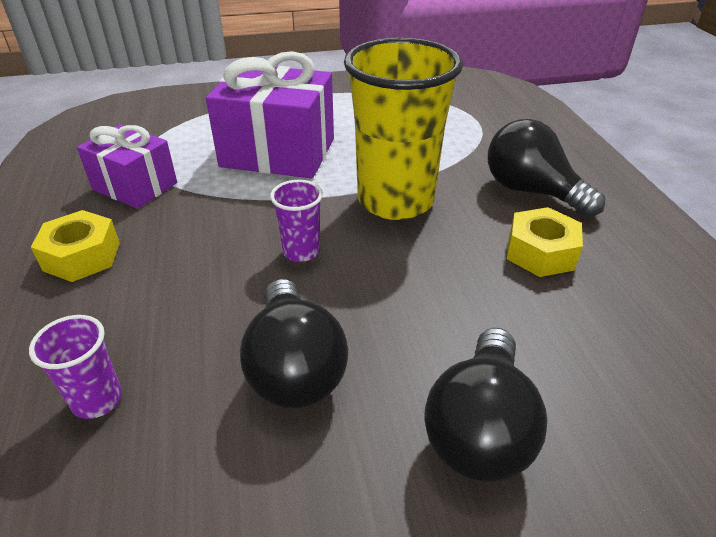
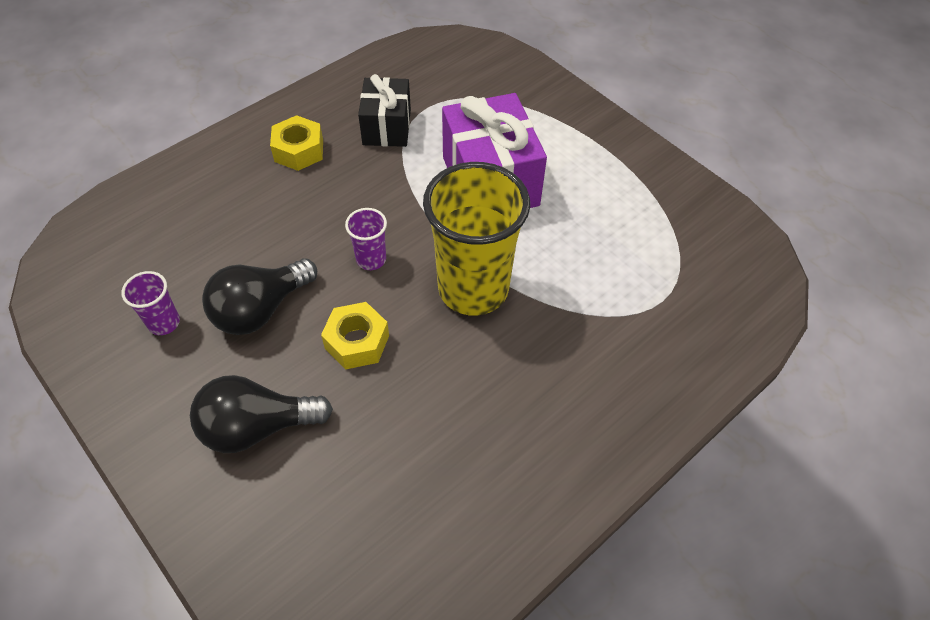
camera: 60 degrees right, 15 degrees up
purple cup [29,315,122,419] -> purple cup moved to [121,271,180,335]
purple gift [77,125,177,209] -> black gift [358,74,411,147]
black light bulb [488,119,605,217] -> none
yellow nut [507,207,583,277] -> yellow nut moved to [321,302,389,370]

